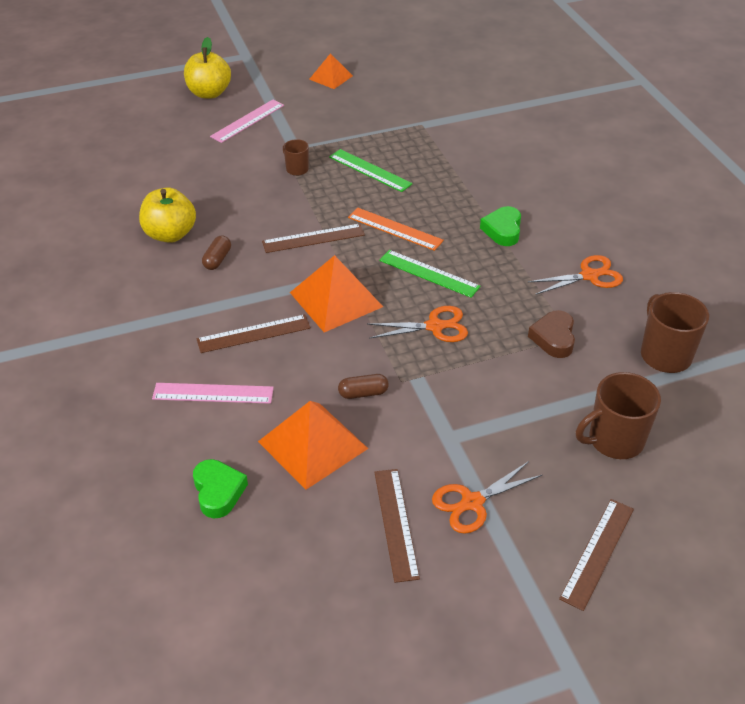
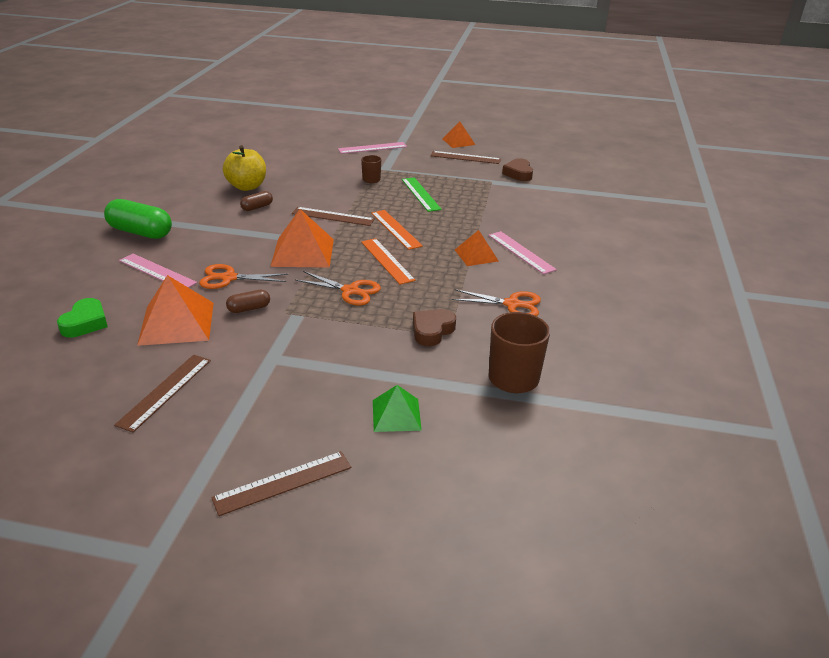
camera: 30 degrees right, 10 degrees down
yellow apple [184,37,231,99] -> none
brown ruler [197,314,311,353] -> brown ruler moved to [430,151,501,164]
brown capsule [338,374,389,399] -> brown capsule turned 45 degrees counterclockwise [226,290,270,313]
green ruler [379,250,480,298] -> orange ruler [361,238,415,285]
orange scissors [432,461,542,534] -> orange scissors moved to [199,264,289,289]
green heart [480,206,521,246] -> orange pyramid [455,230,499,266]
brown mug [576,372,661,459] -> green pyramid [373,385,422,432]
none -> green capsule [104,199,172,239]
none -> pink ruler [488,231,557,274]
none -> brown heart [502,158,533,181]

